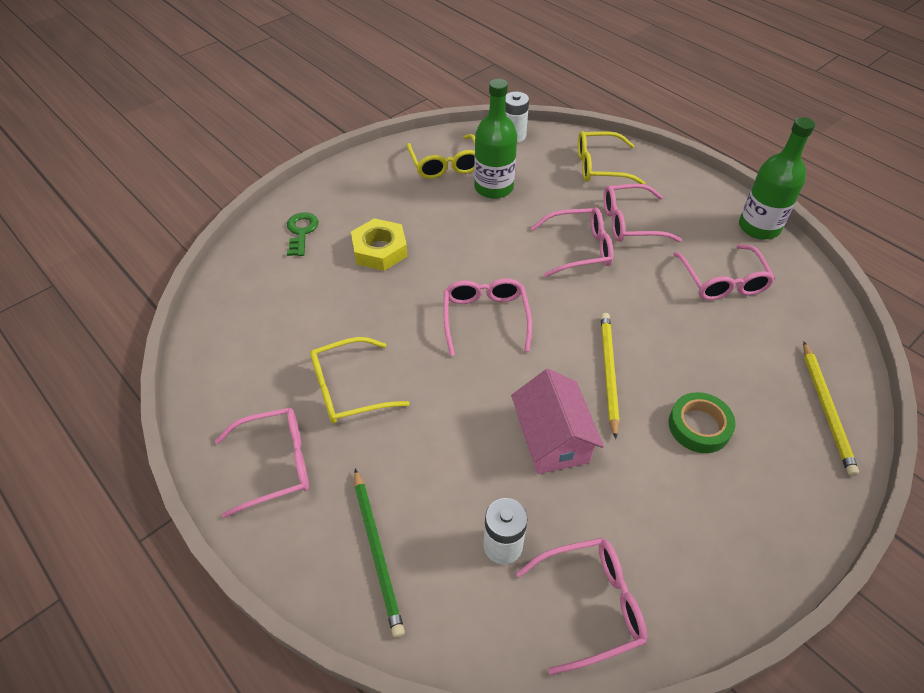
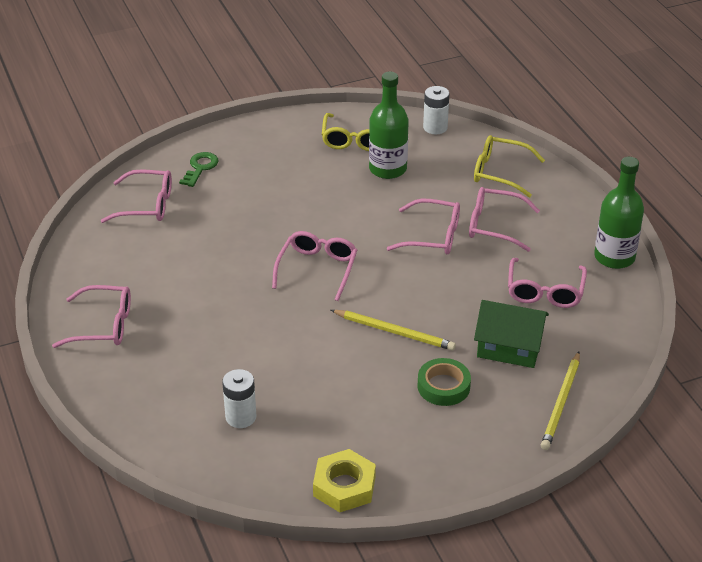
camera: 20 degrees right, 10 degrees down
yellow glasses [310,337,410,423] -> none
yellow nut [351,218,408,271] -> yellow nut moved to [313,449,376,512]
green pencil [354,469,405,638] -> none
pink house [511,369,604,474] -> none
pink glasses [516,538,647,675] -> pink glasses moved to [101,169,172,223]
yellow pencil [601,313,619,439] -> yellow pencil turned 90 degrees clockwise [331,310,456,351]
none -> green house [474,300,549,368]

